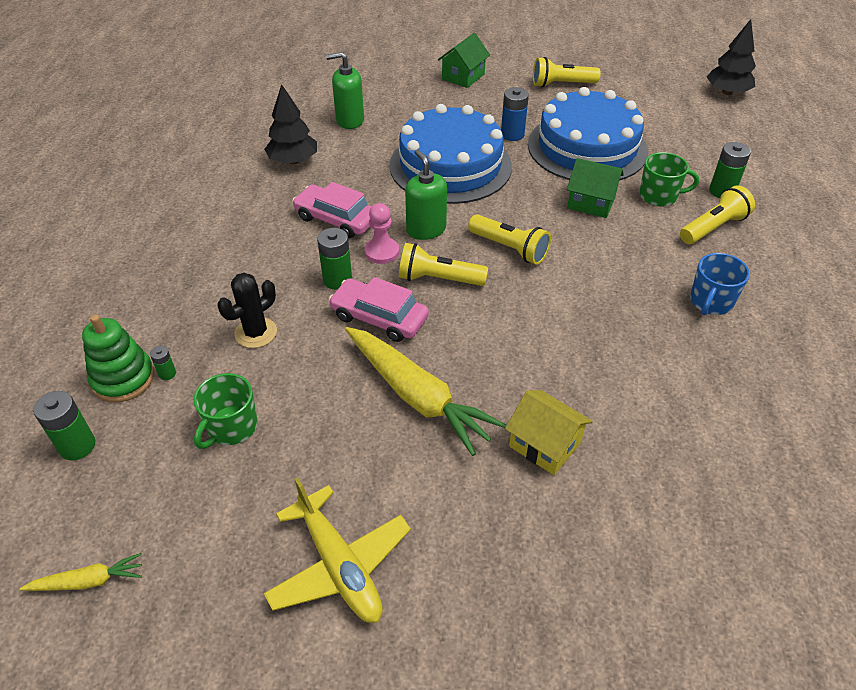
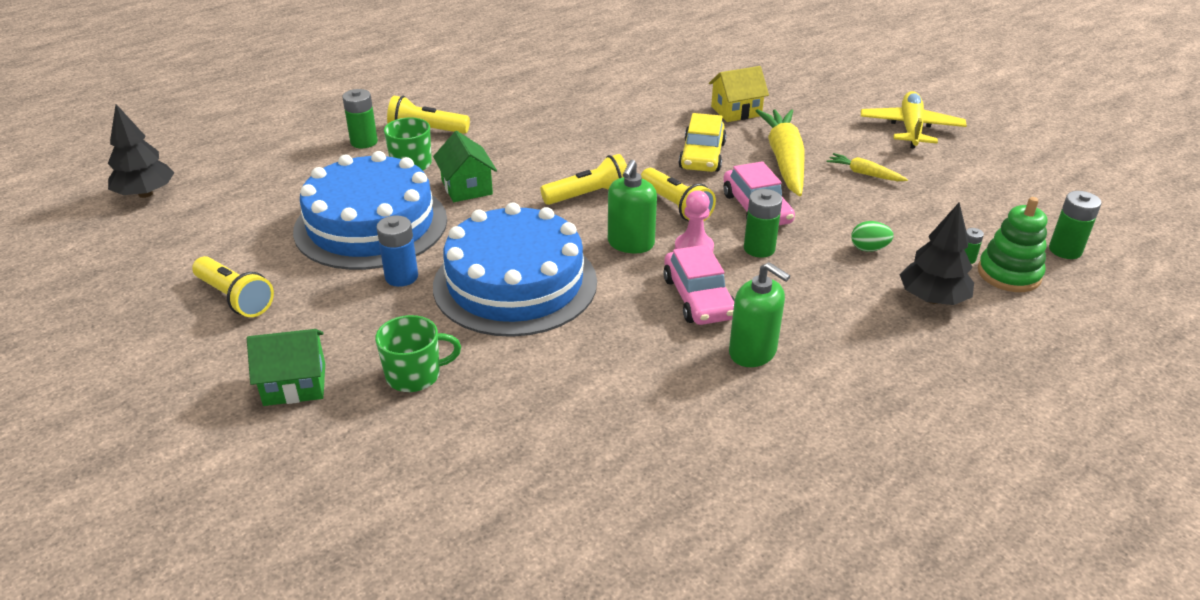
camera: 135 degrees left, 10 degrees down
yellow carrot [20,553,142,591] -> yellow carrot moved to [827,153,908,181]
green mug [194,373,258,449] -> green mug moved to [375,315,461,392]
black cactus [218,273,277,348] -> green egg [851,221,894,252]
black tree [264,84,317,164] -> black tree moved to [900,203,974,305]
green soap dispenser [326,52,364,129] -> green soap dispenser moved to [729,262,790,367]
yellow flashlight [468,215,551,265] -> yellow flashlight turned 75 degrees clockwise [540,154,627,205]
yellow house [505,390,593,475] -> yellow house turned 75 degrees clockwise [709,66,769,122]
blue mug [690,253,750,315] -> none
none -> yellow car [678,113,727,172]

